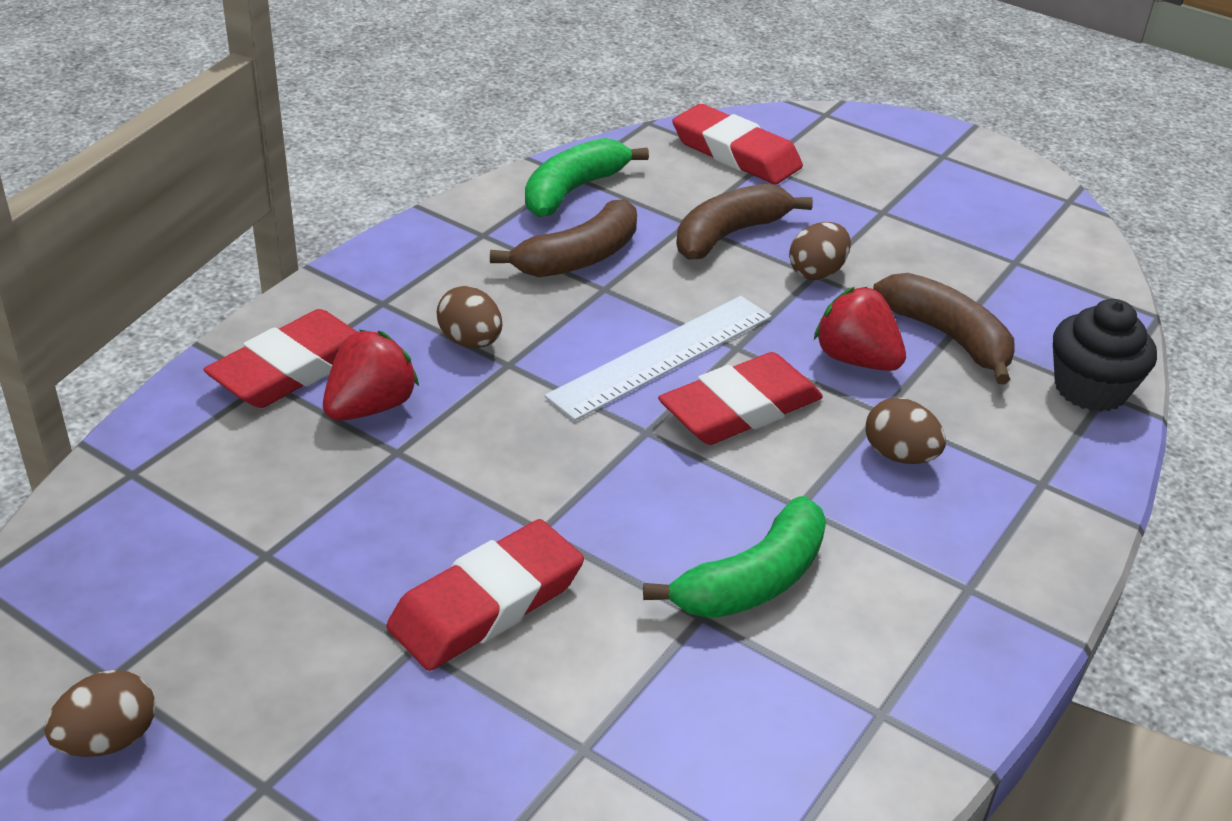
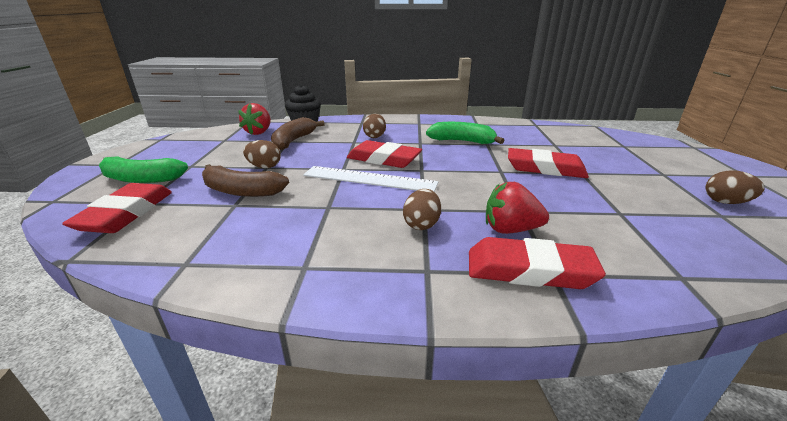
camera: 120 degrees left, 10 degrees down
brown banana [490,199,637,277] -> none
green banana [525,138,649,217] -> green banana moved to [99,156,188,183]
red strawberry [814,287,906,371] -> red strawberry moved to [238,103,271,135]

